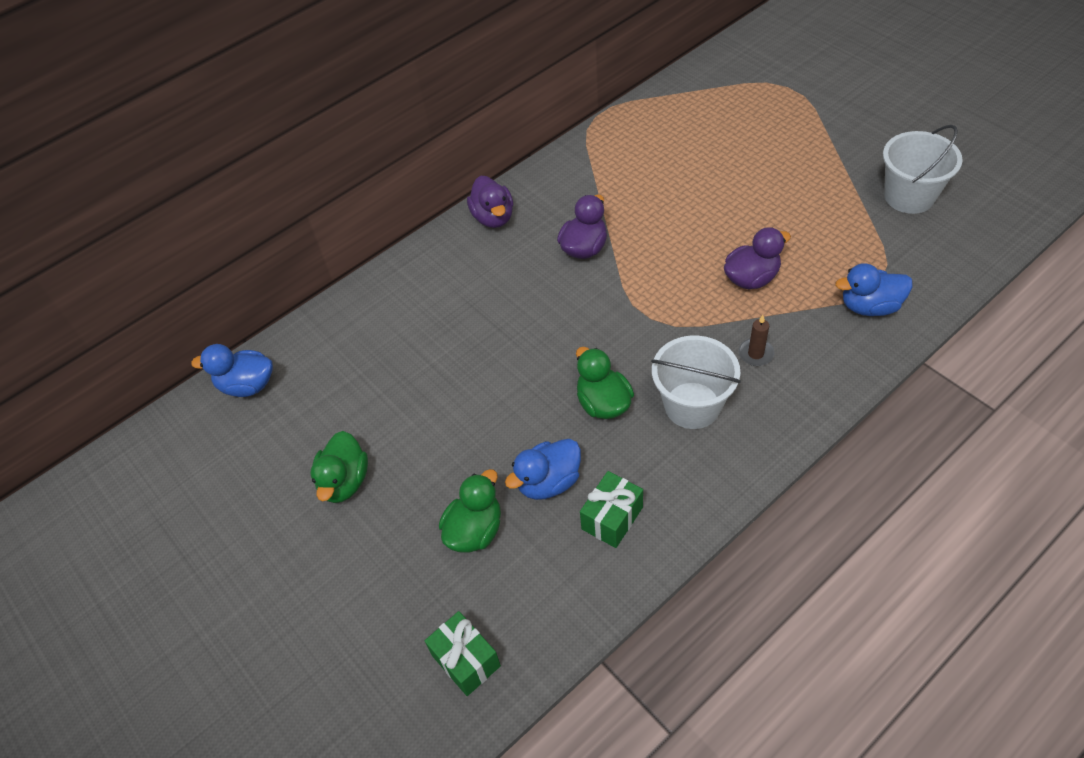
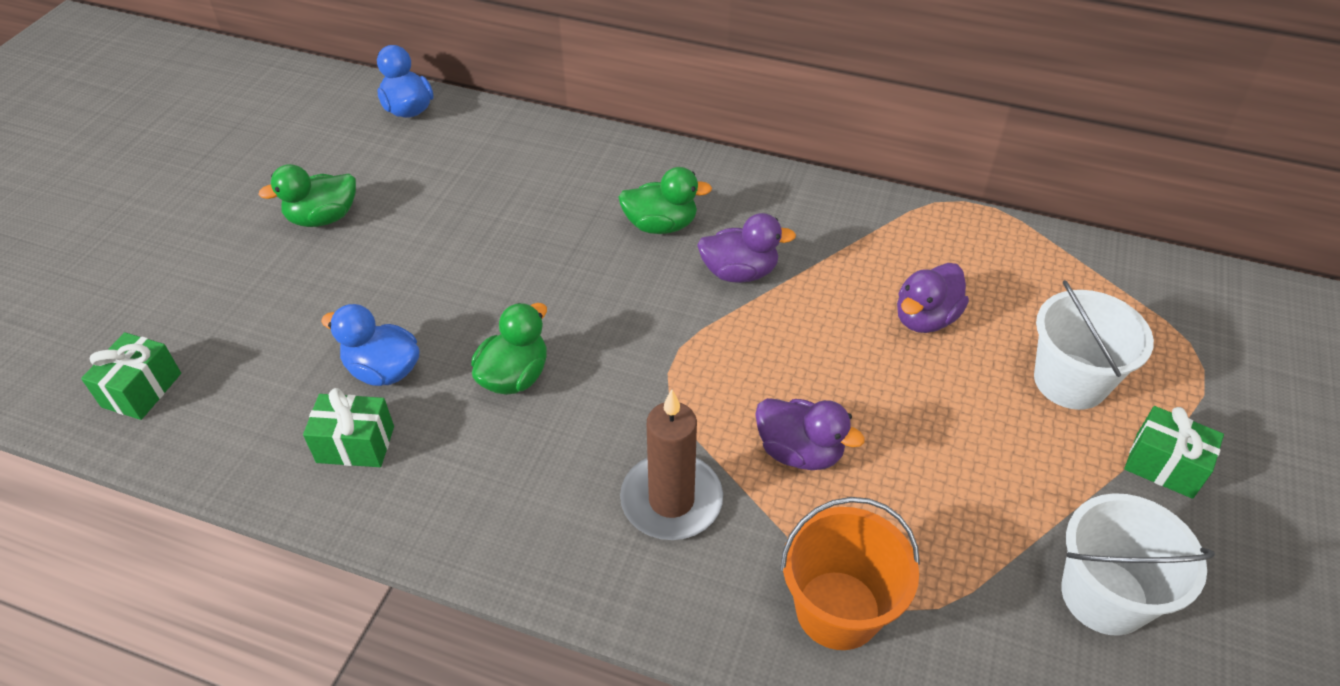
camera: 55 degrees right, 5 degrees down
green duck [439,469,501,553] -> green duck moved to [618,167,712,234]
purple duck [467,176,513,228] -> purple duck moved to [897,263,969,333]
white bucket [651,336,741,429] -> white bucket moved to [1034,280,1154,410]
brown candle [738,315,774,366] -> brown candle [620,389,723,540], size x2.00
blue duck [835,263,913,316] -> orange bucket [780,497,920,650]
none -> green gift [1124,406,1224,499]

